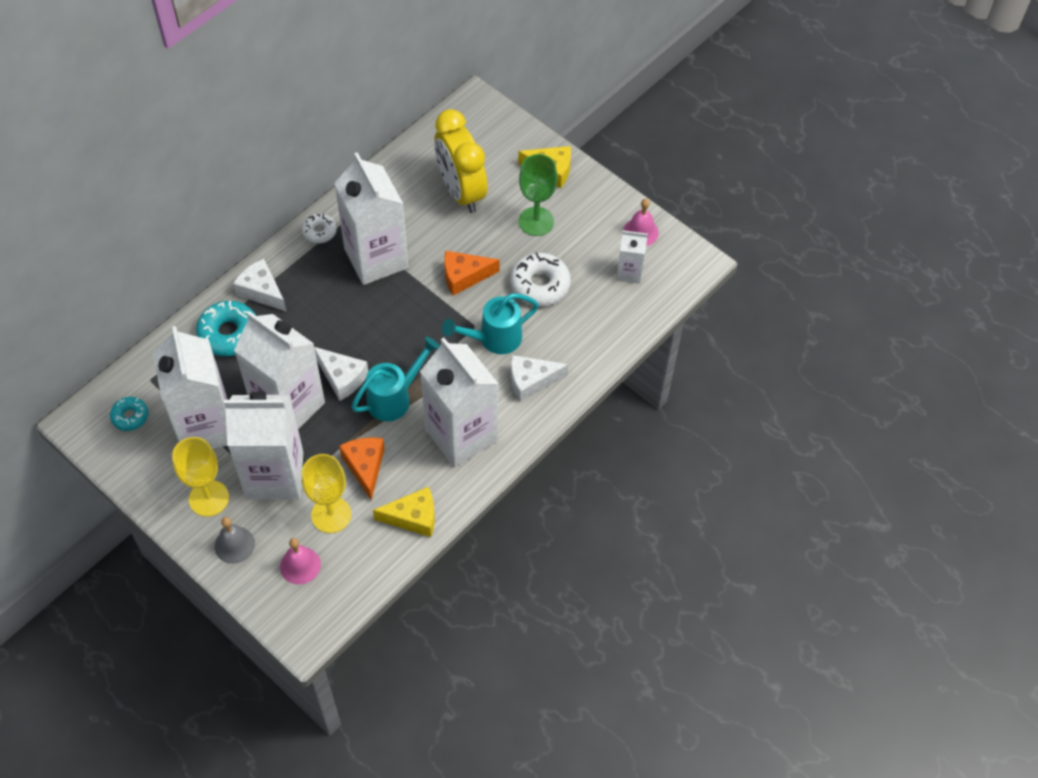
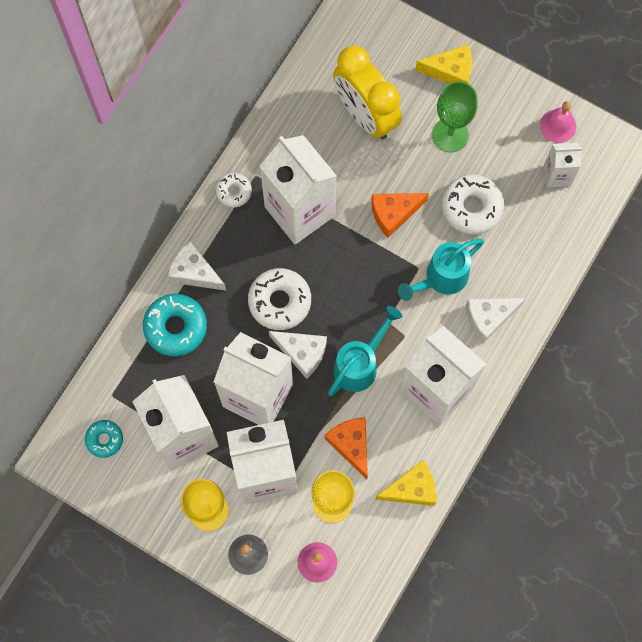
camera: 10 degrees left, 15 degrees up
none -> white donut [248,268,311,330]

